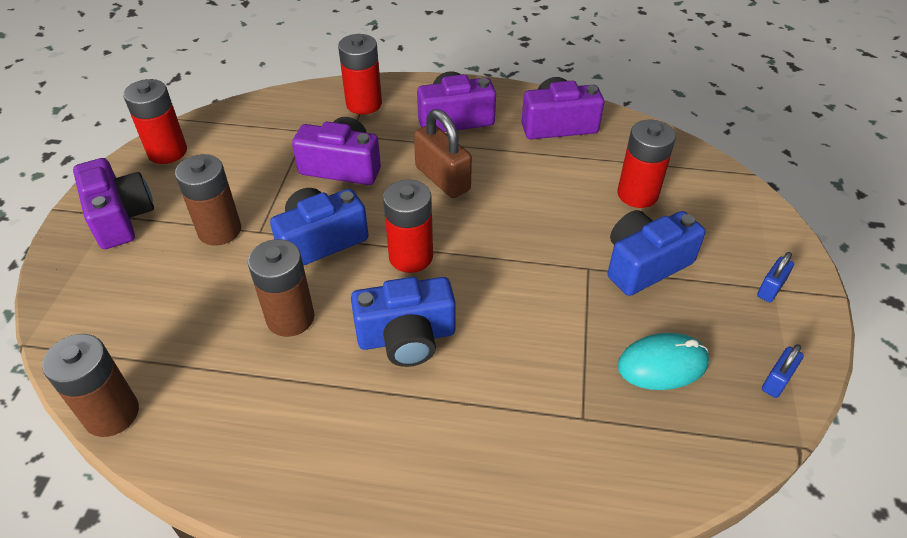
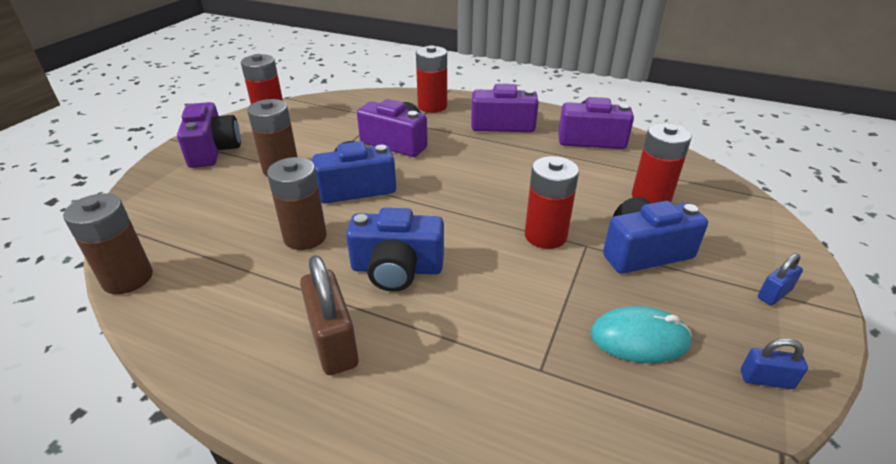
camera: 15 degrees right, 10 degrees down
red battery [383,179,433,273] -> red battery moved to [525,156,579,249]
brown padlock [414,109,472,198] -> brown padlock moved to [300,255,359,375]
blue padlock [762,344,804,398] -> blue padlock turned 45 degrees clockwise [741,338,808,389]

